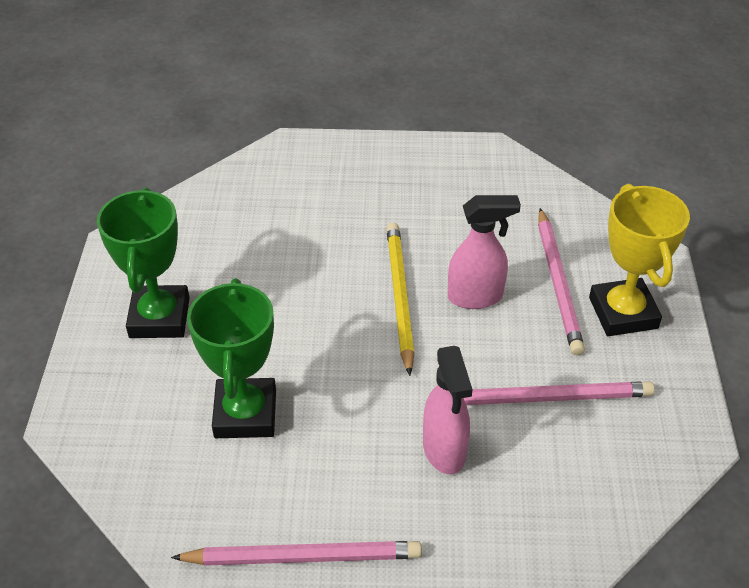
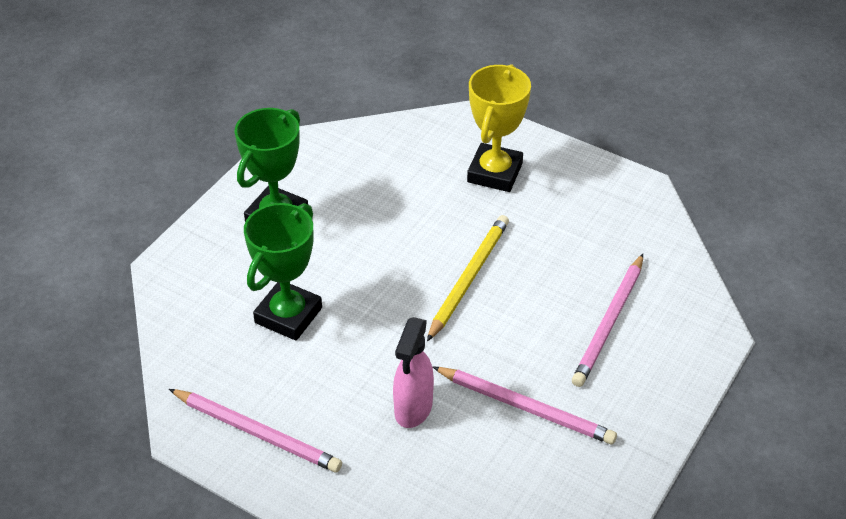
camera: 30 degrees right, 0 degrees up
pink spray bottle [448,195,521,309] -> none
yellow trophy [589,184,690,336] -> yellow trophy moved to [467,64,531,192]

